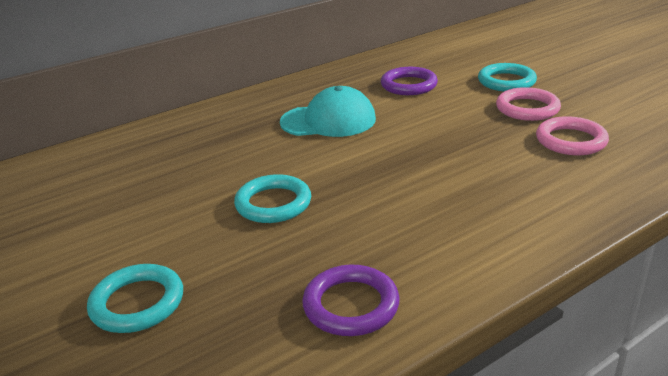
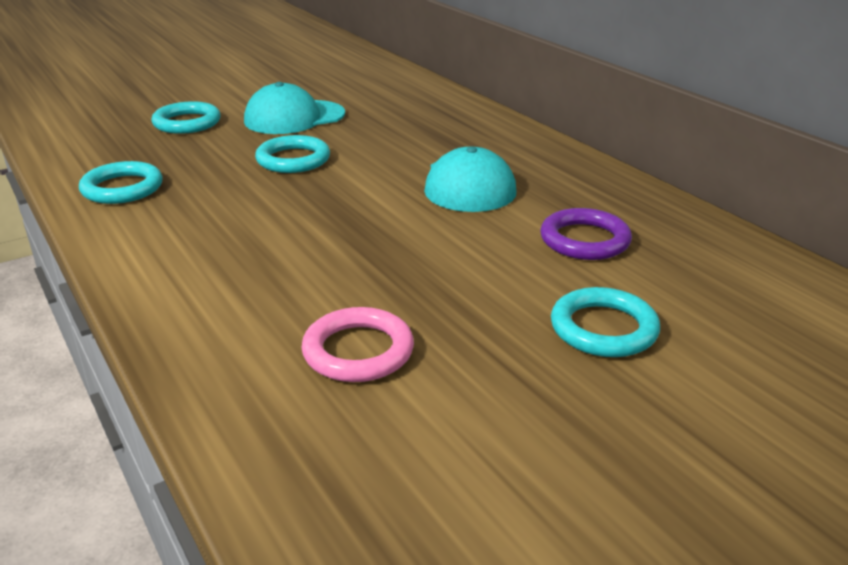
camera: 90 degrees right, 0 degrees up
purple ring [302,265,399,336] -> turquoise ring [79,161,163,204]
pink ring [496,87,561,121] -> none
none -> turquoise cap [244,82,345,134]

